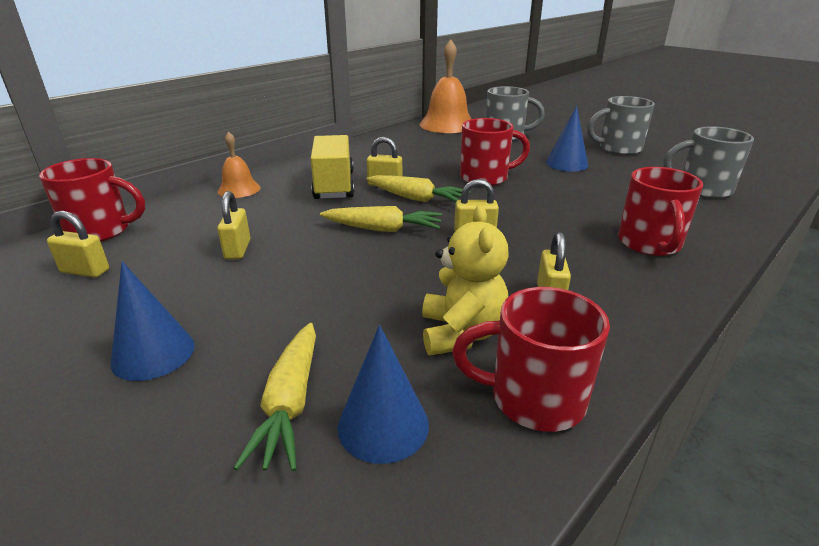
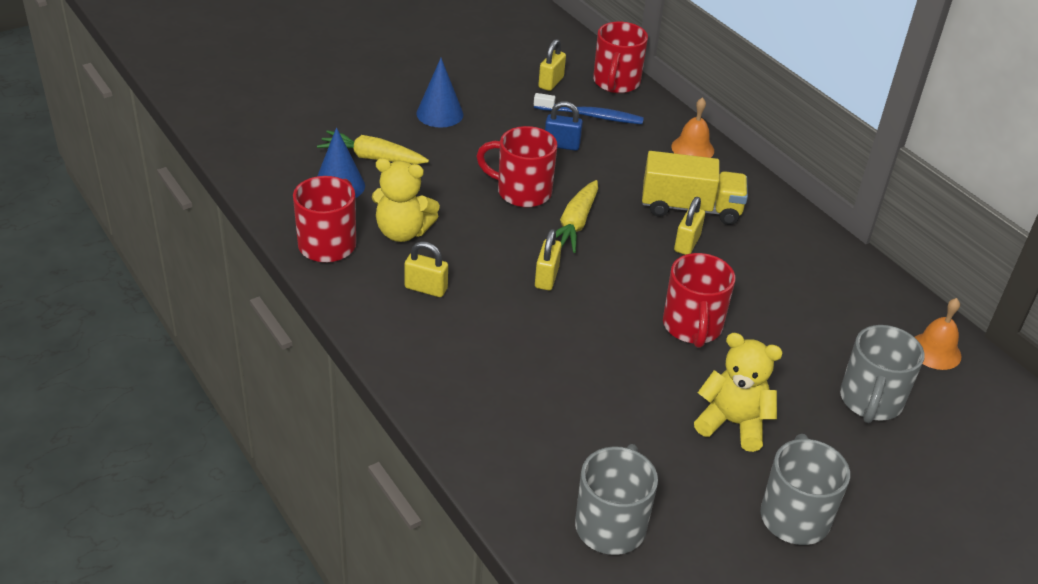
camera: 100 degrees right, 10 degrees up
yellow padlock [217,191,250,259] -> blue padlock [545,101,583,151]
yellow carrot [367,175,470,202] -> none
orange bell [420,39,471,133] -> orange bell [915,298,961,370], size x0.54
blue cone [546,106,588,172] -> yellow teddy bear [694,333,783,452]
red mug [618,167,703,256] -> red mug moved to [476,126,557,207]
none -> blue toothbrush [534,93,644,124]

